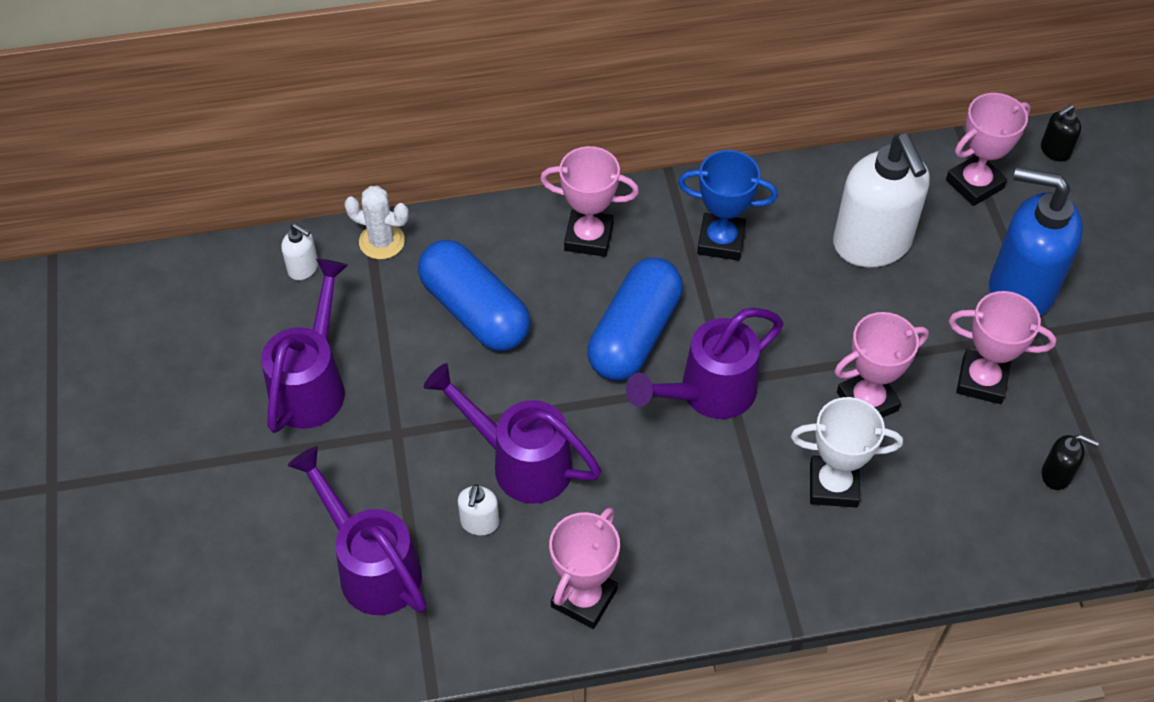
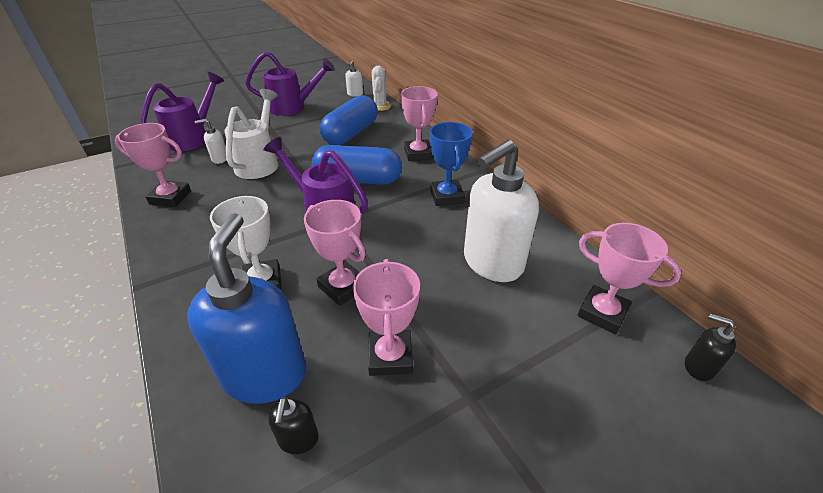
camera: 70 degrees right, 15 degrees down
purple watering can [424,363,602,504] -> white watering can [224,89,278,179]
blue soap dispenser [989,167,1083,316] -> blue soap dispenser moved to [187,213,306,404]

